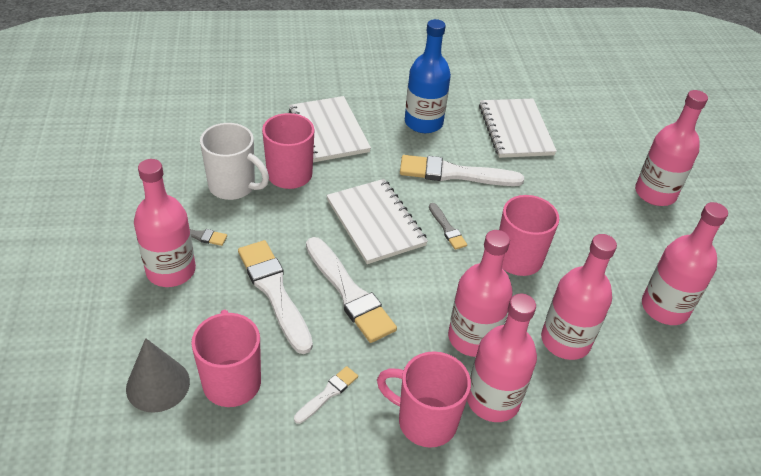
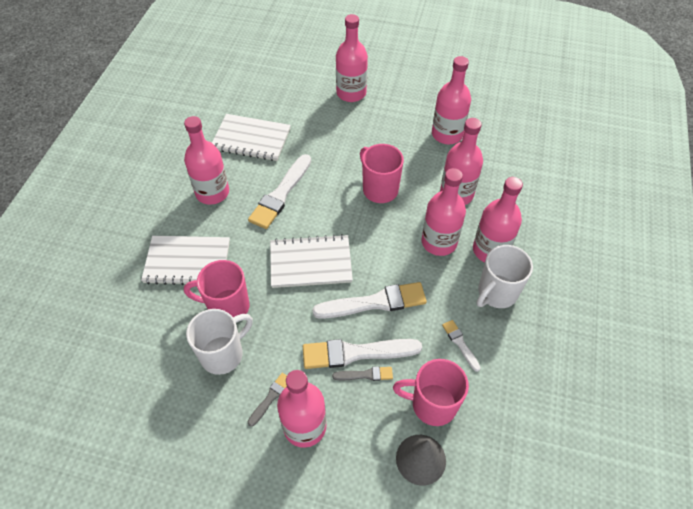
camera: 65 degrees left, 10 degrees up
pink mug [377,351,471,448] -> white mug [476,245,533,308]
blue bottle [405,19,451,133] -> pink bottle [184,116,229,205]
grey brush [429,203,467,250] -> grey brush moved to [332,367,393,381]

